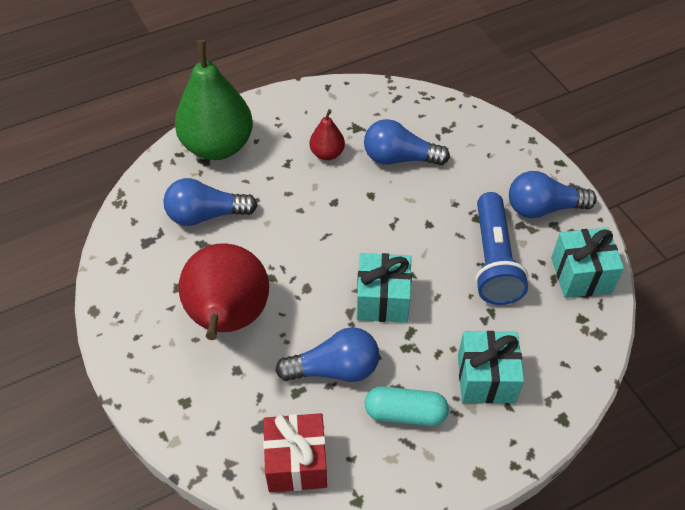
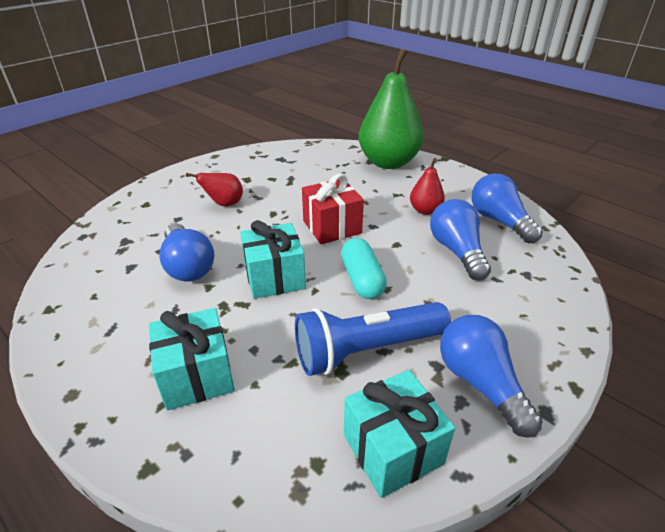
camera: 70 degrees right, 15 degrees down
blue light bulb [163,178,257,226] -> blue light bulb moved to [472,173,543,244]
red pear [179,243,269,340] -> red pear [186,173,243,206], size x0.46
red gift [263,413,327,492] -> red gift moved to [302,174,364,244]
turquoise capsule [365,387,449,426] -> turquoise capsule moved to [341,238,387,299]

